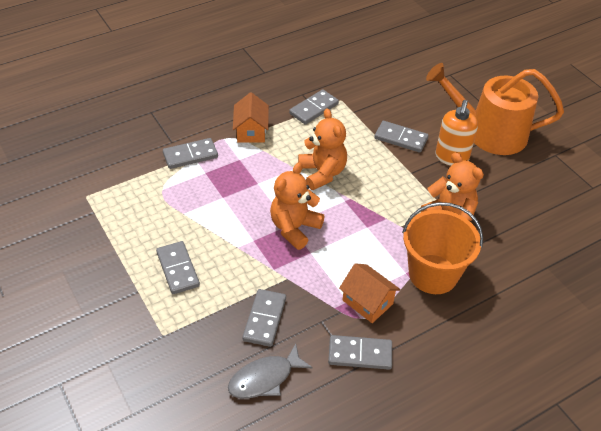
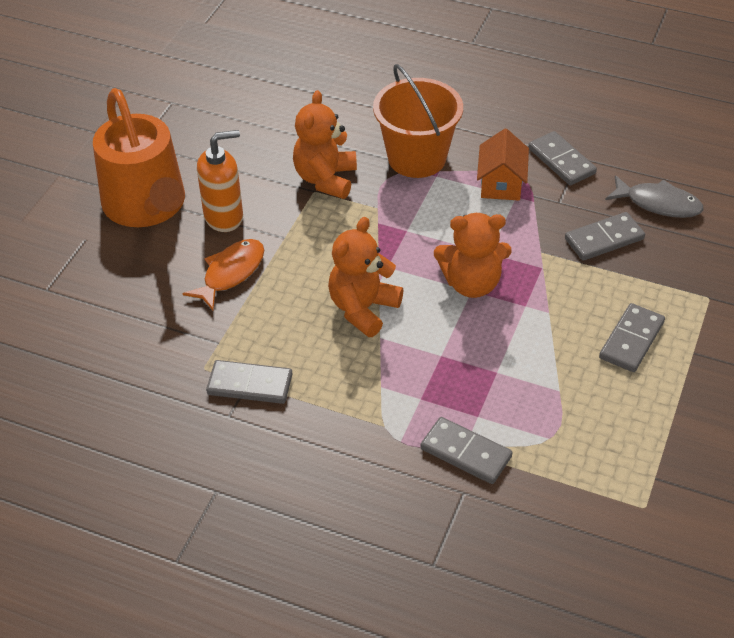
camera: 125 degrees left, 0 degrees up
orange house [233,92,269,143] -> none
grey domino [374,121,428,153] -> orange fish [182,239,264,310]

